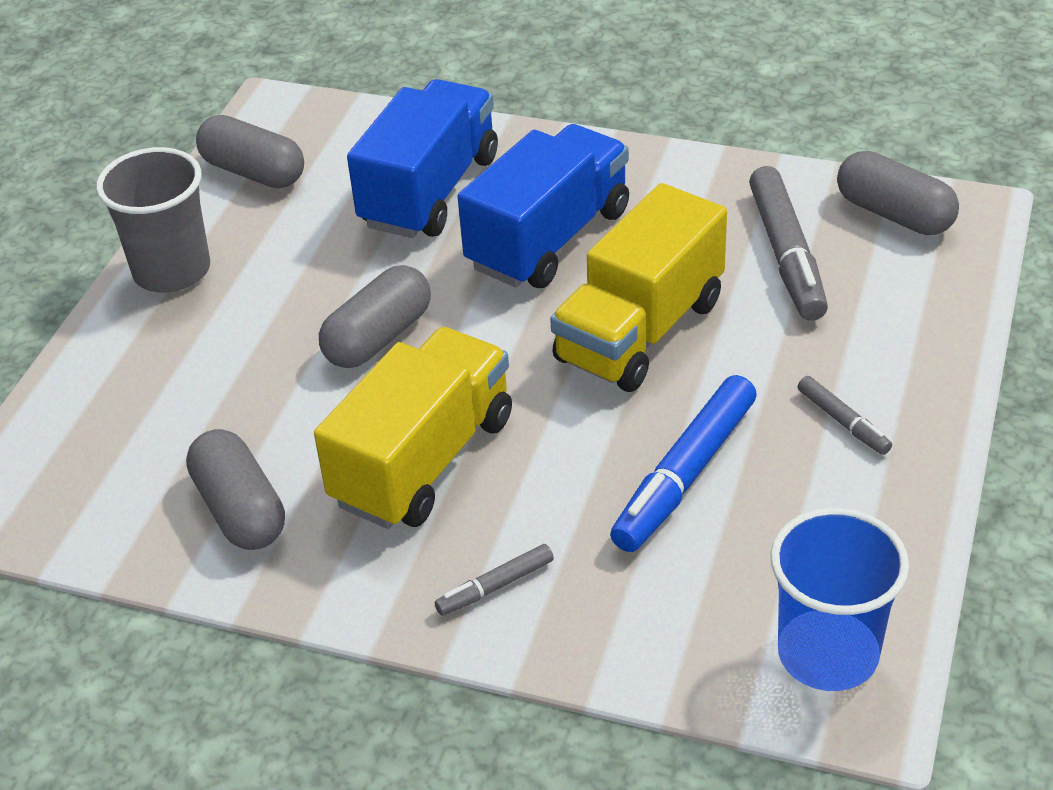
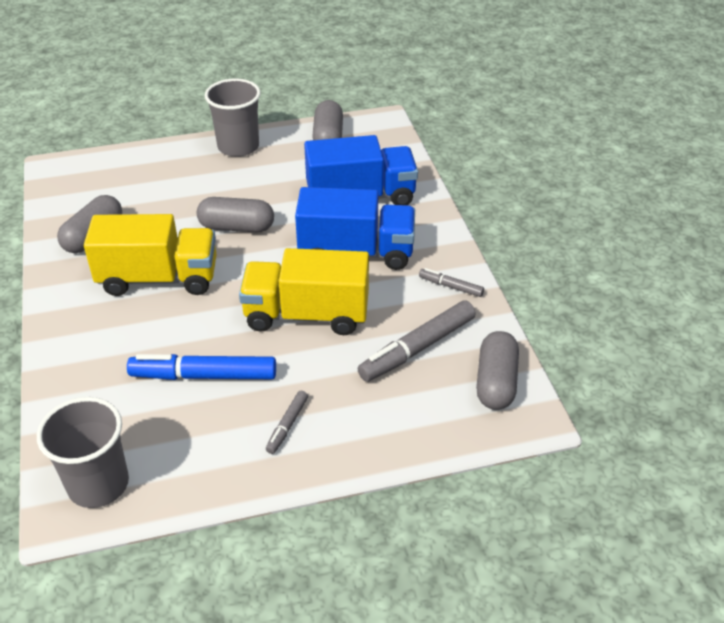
camera: 55 degrees right, 0 degrees up
grey marker [435,544,554,616] -> grey marker moved to [419,268,484,297]
blue cup [770,508,909,691] -> grey cup [37,397,129,508]

